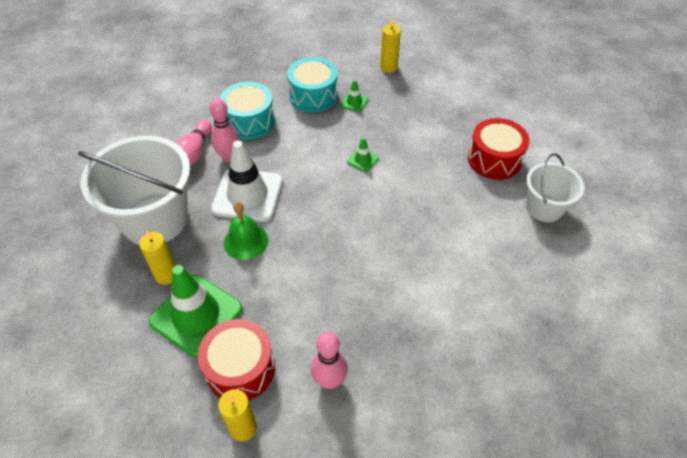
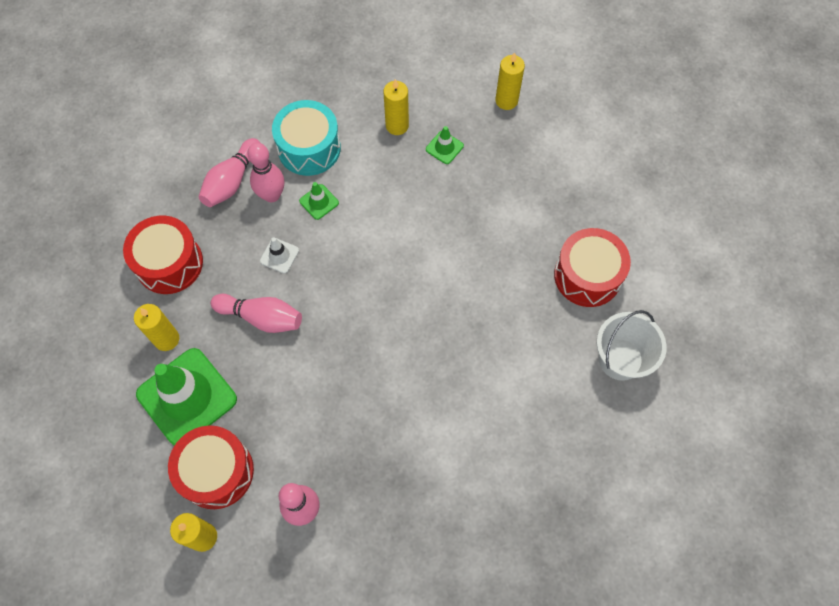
camera: 15 degrees right, 15 degrees up
white bucket [78,136,190,245] -> red drum [123,215,203,294]
white traffic cone [211,140,283,222] -> white traffic cone [260,237,299,274], size x0.43
green bell [224,201,268,260] -> pink bowling pin [211,294,302,333]
turquoise drum [287,57,338,112] -> yellow candle [383,79,409,135]
green traffic cone [347,137,379,172] -> green traffic cone moved to [299,182,339,220]

